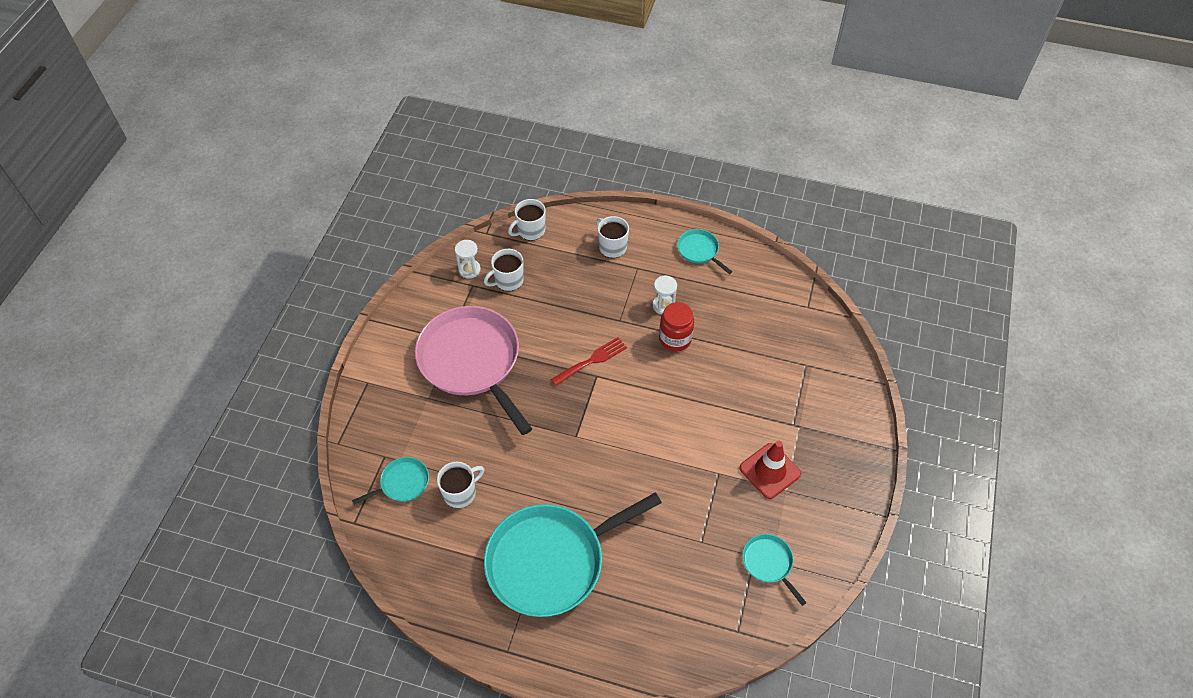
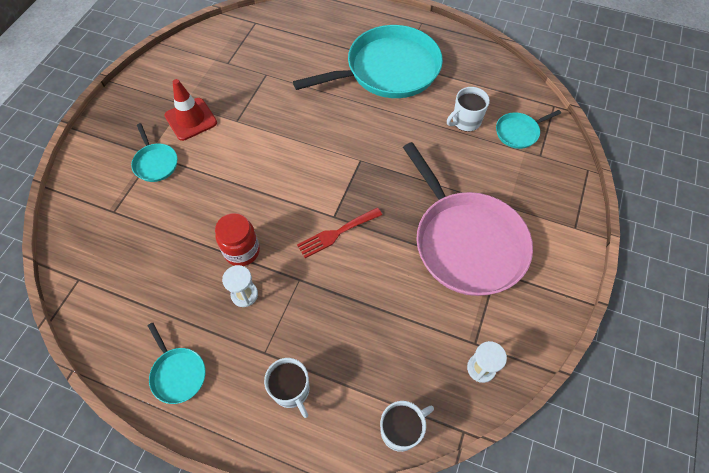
camera: 175 degrees left, 5 degrees up
white mug [484,249,524,291] -> none
turquoise pan [742,534,807,606] -> turquoise pan moved to [131,123,177,182]

